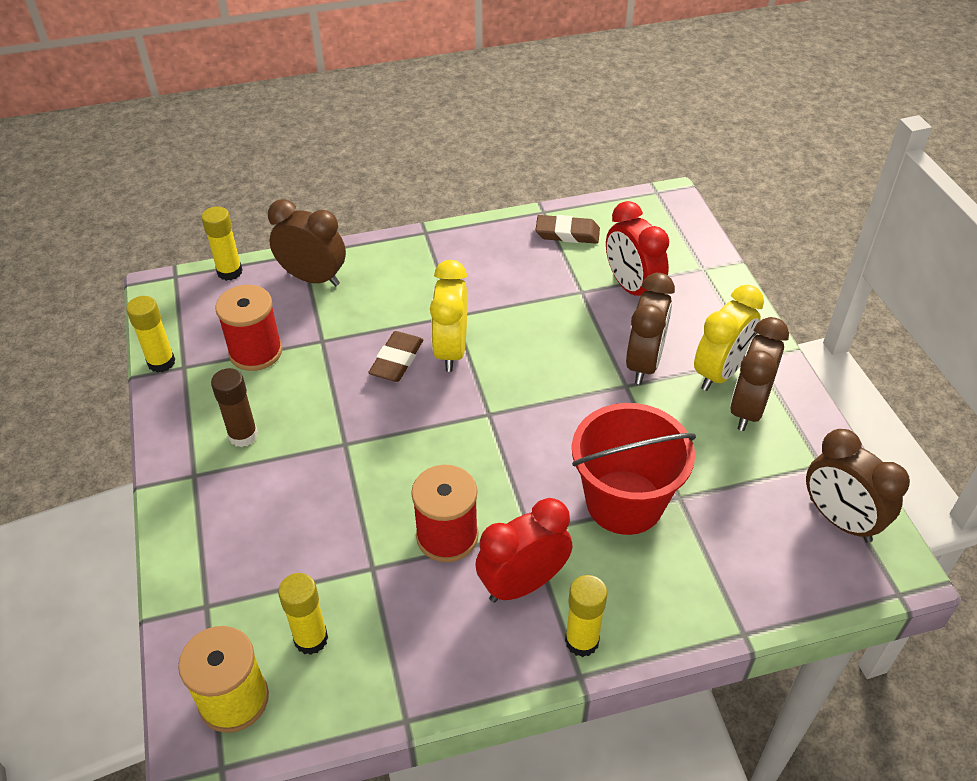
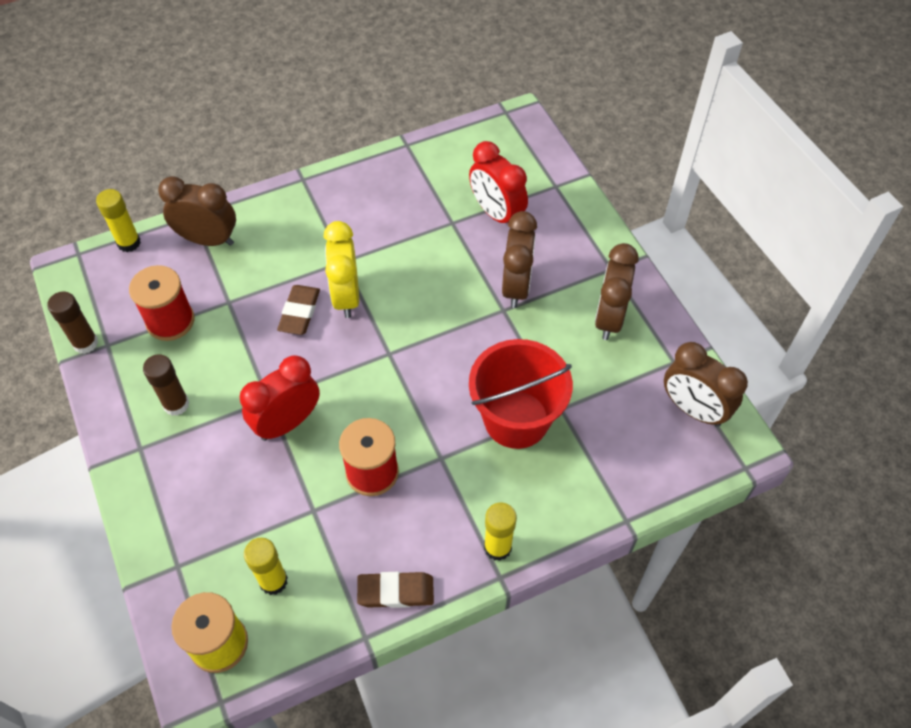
camera: 10 degrees left, 10 degrees up
yellow glue stick [126,296,175,373] -> brown glue stick [47,291,98,354]
red clock [475,498,572,602] -> red clock moved to [240,355,320,441]
brown eraser [535,215,600,244] -> brown eraser moved to [357,572,434,608]
yellow clock [694,285,764,391] -> none

